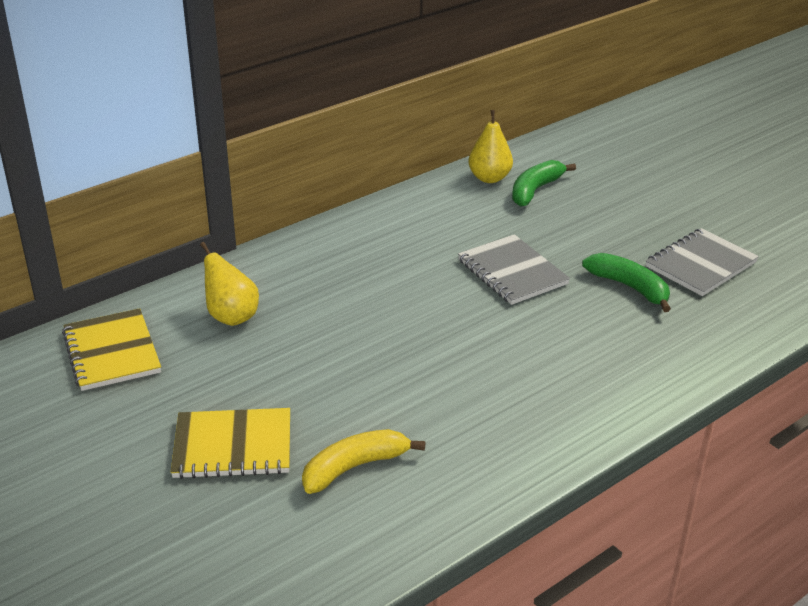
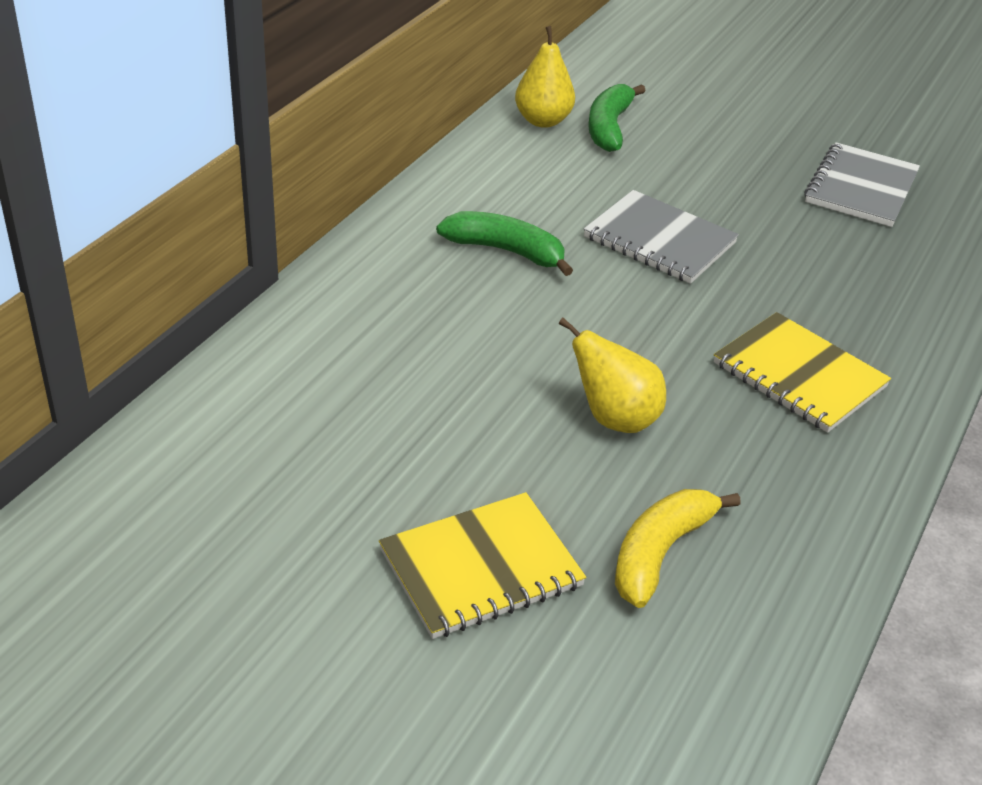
camera: 25 degrees left, 5 degrees up
yellow notebook [62,308,161,391] -> yellow notebook moved to [714,312,891,433]
yellow pear [200,242,259,326] -> yellow pear moved to [559,318,666,433]
green banana [582,253,671,312] -> green banana moved to [436,211,573,276]

